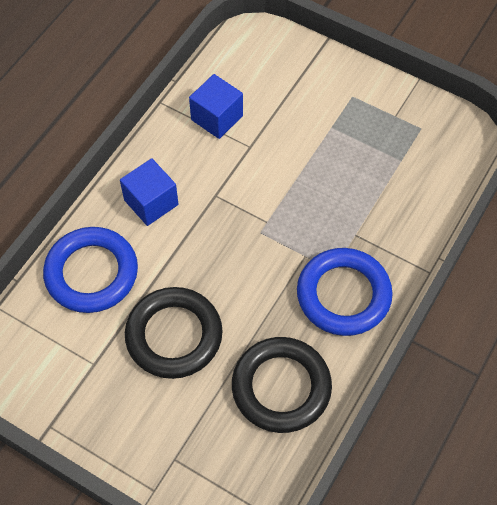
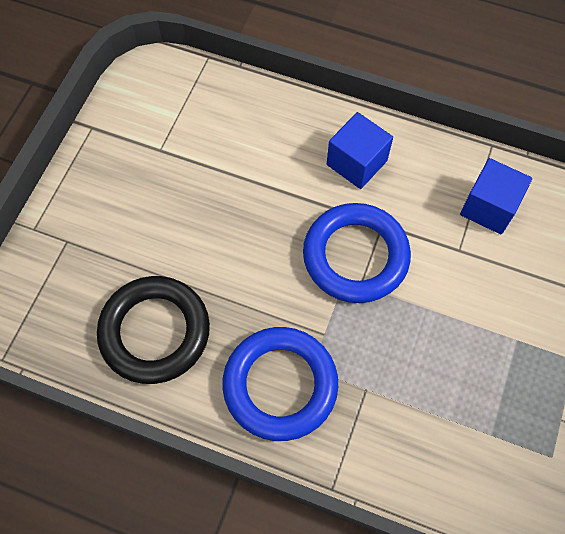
camera: 80 degrees right, 5 degrees up
blue ring [43,227,138,313] -> blue ring moved to [303,203,411,303]
black ring [125,287,223,379] -> none

